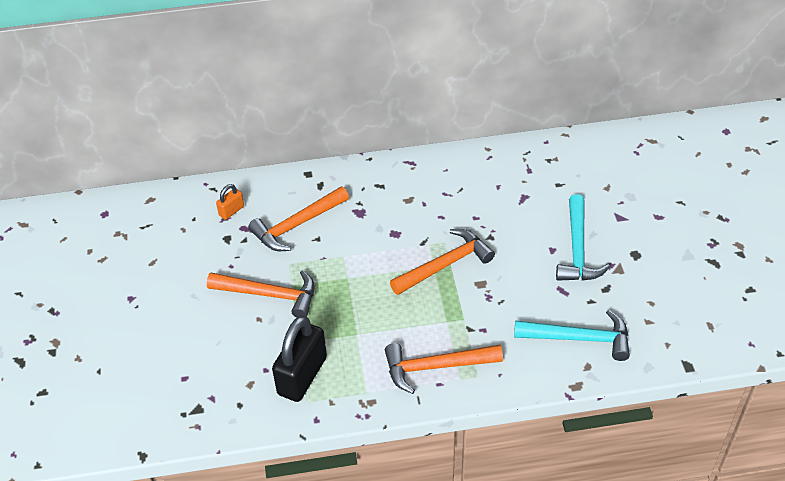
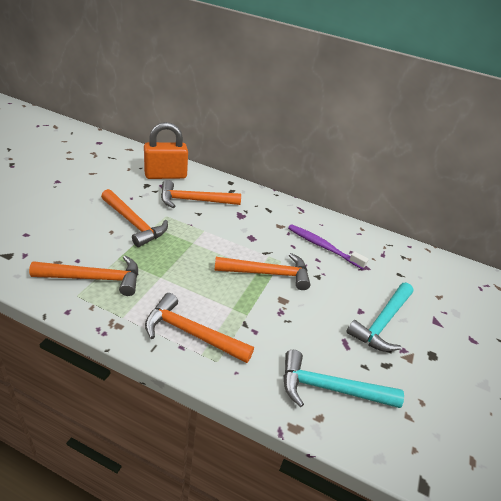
camera: 25 degrees right, 10 degrees down
orange padlock [216,184,244,220] -> orange padlock [144,122,188,179], size x2.11
black padlock [272,316,327,402] -> orange hammer [29,255,138,296]
turquoise hammer [514,310,630,361] -> turquoise hammer turned 150 degrees clockwise [283,350,404,408]
none -> purple toothbrush [288,224,369,270]

